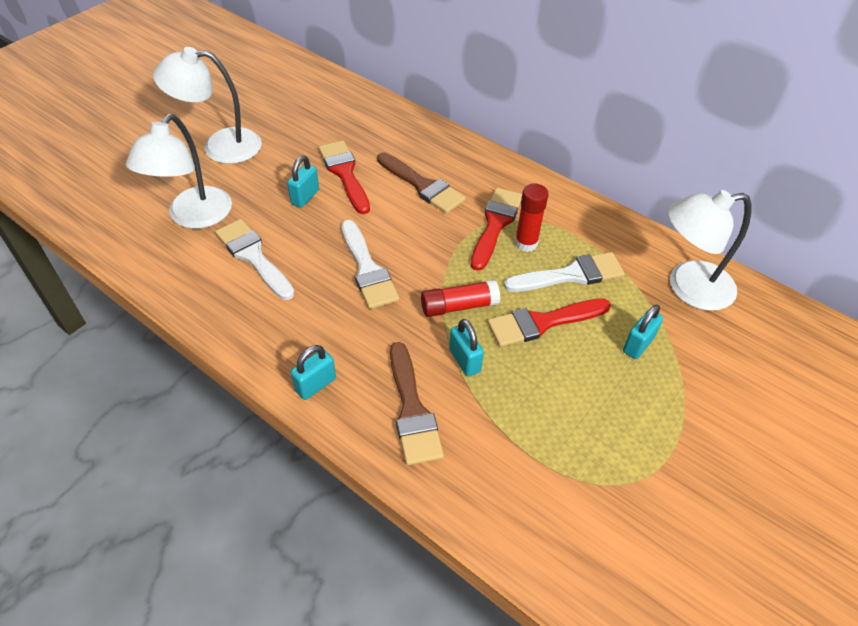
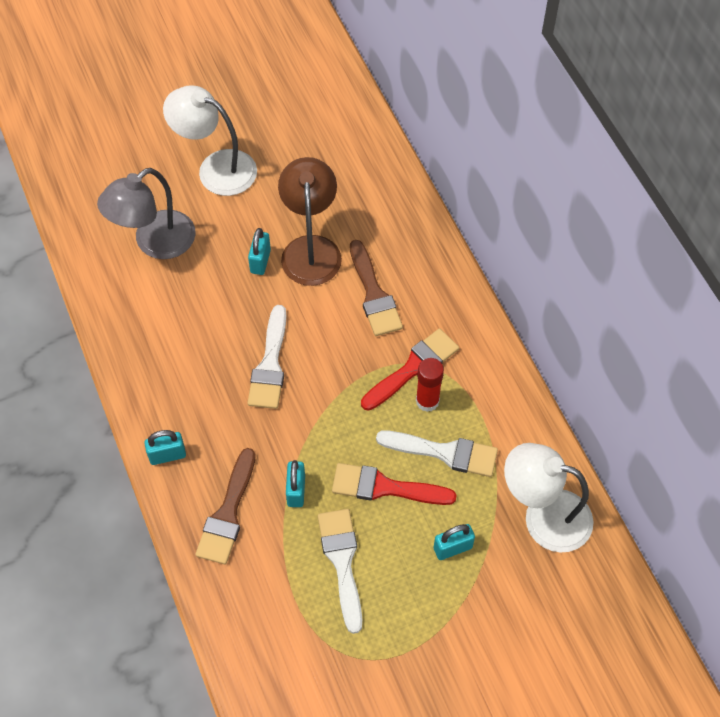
camera: 30 degrees right, 10 degrees up
white lamp [126,114,232,229] -> grey lamp [97,168,196,259]
white brush [215,219,295,300] -> white brush moved to [318,509,362,634]
turquoise padlock [287,156,319,208] -> turquoise padlock turned 45 degrees counterclockwise [248,228,271,275]
red brush [318,140,370,214] -> brown lamp [278,157,342,286]
red glue stick [421,280,500,317] -> none

